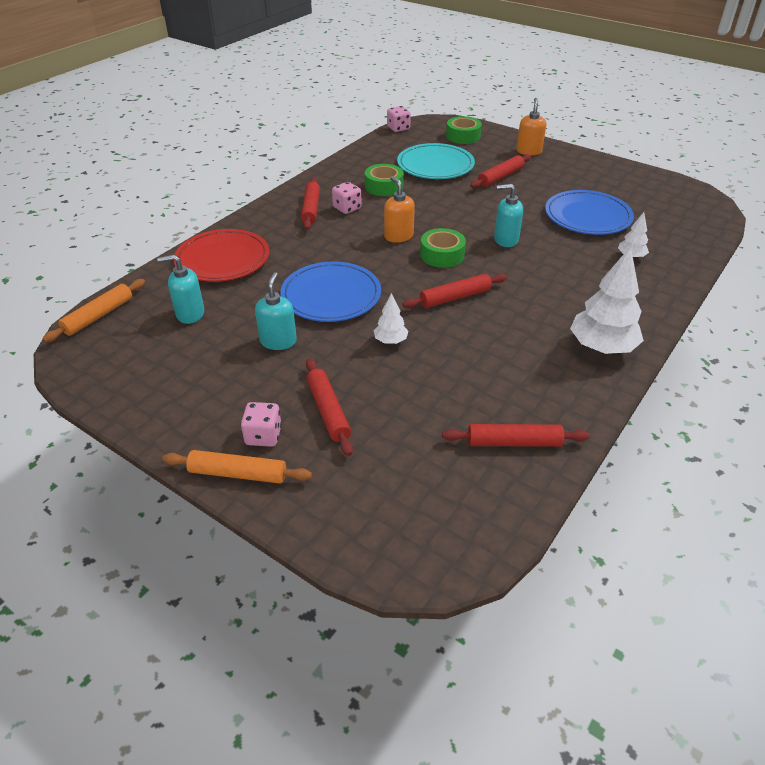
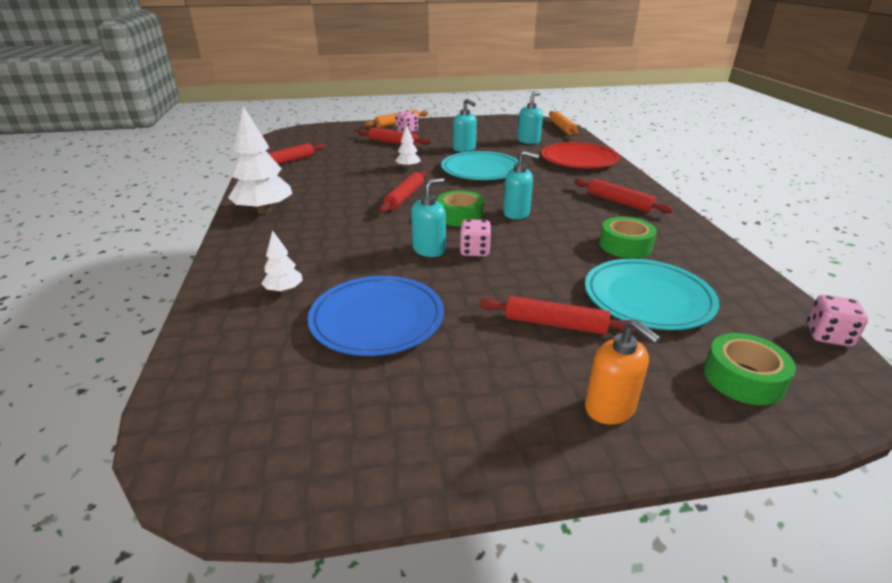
camera: 135 degrees right, 10 degrees down
blue plate [280,261,381,322] -> turquoise plate [441,151,518,180]
pink dice [332,182,362,214] -> pink dice moved to [460,219,491,257]
orange soap dispenser [384,176,415,243] -> turquoise soap dispenser [503,151,540,220]
red rolling pin [470,154,531,188] -> red rolling pin turned 75 degrees counterclockwise [479,296,637,335]

